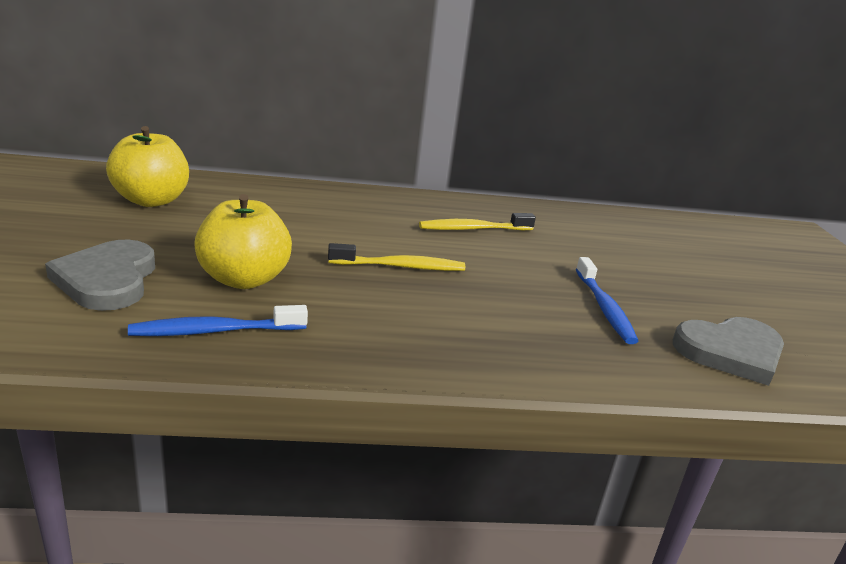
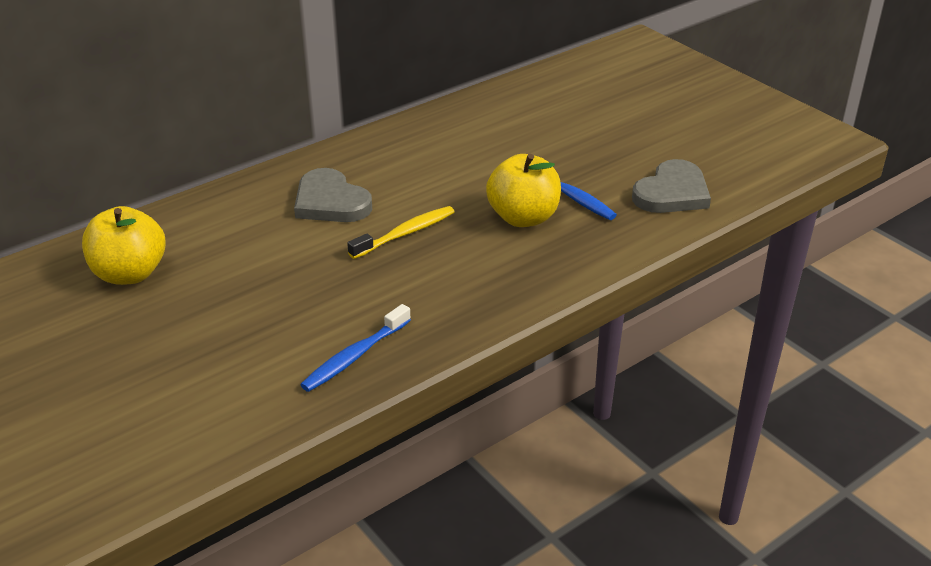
camera: 30 degrees left, 10 degrees up
grey heart [45,240,155,311] -> grey heart moved to [294,168,372,222]
yellow apple [194,194,292,289] -> yellow apple moved to [486,154,561,227]
yellow toothbrush [419,213,536,230] -> none

